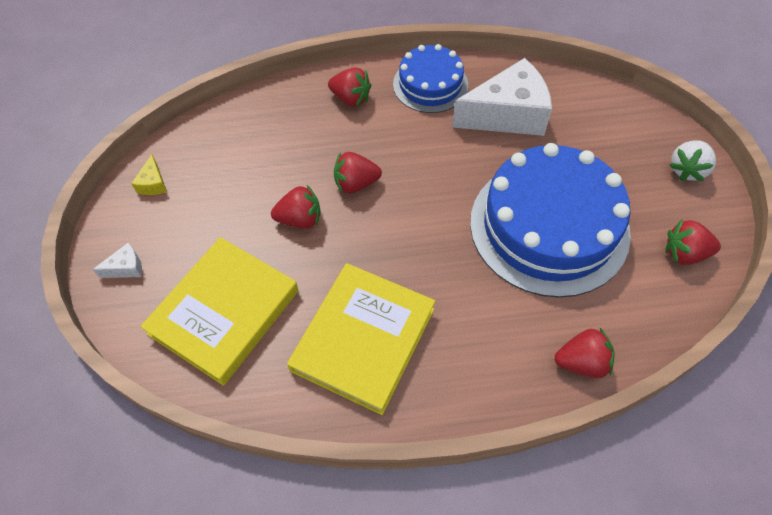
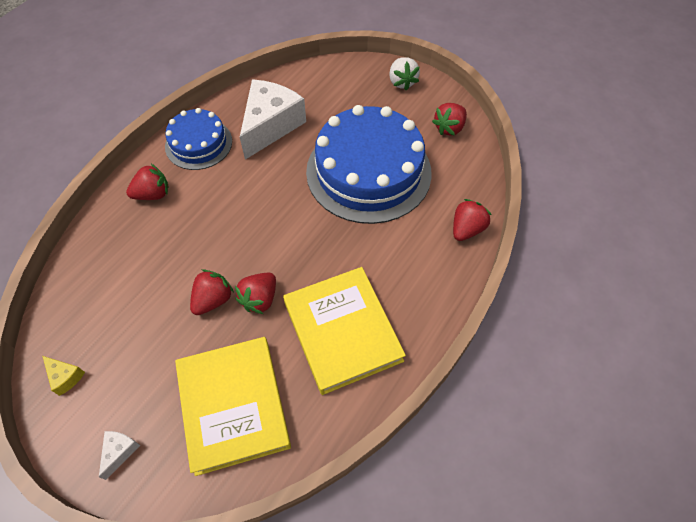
camera: 50 degrees left, 0 degrees up
red strawberry [334,152,382,193] -> red strawberry moved to [235,273,276,314]

